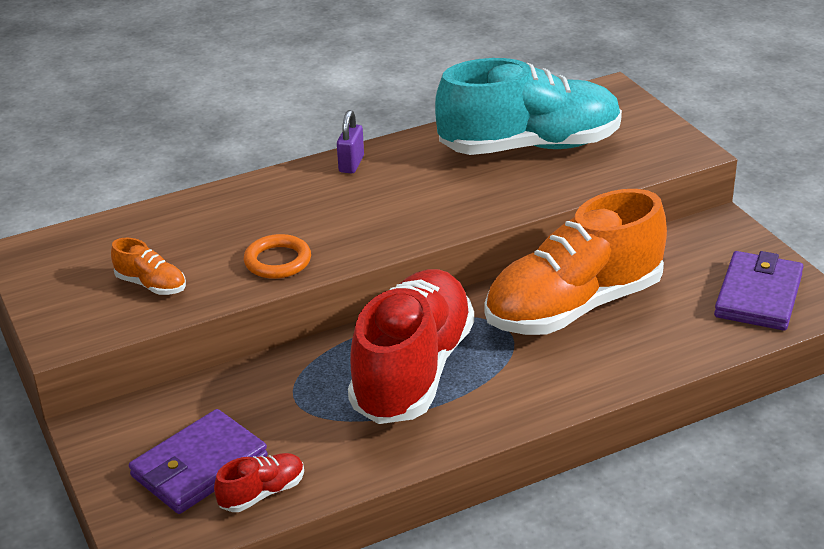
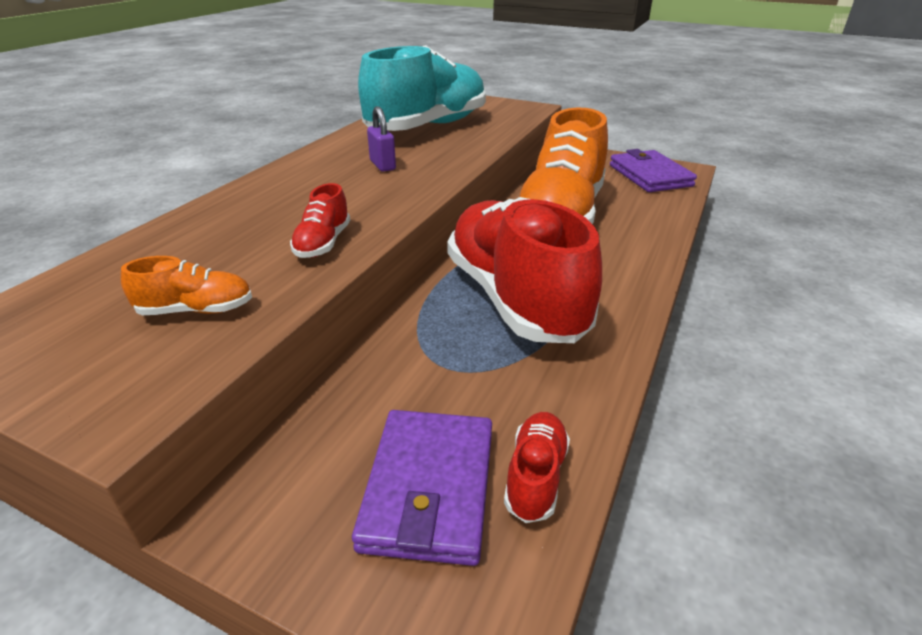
camera: 40 degrees left, 0 degrees up
orange ring [244,234,311,279] -> red shoe [290,183,350,258]
purple padlock [337,110,364,173] -> purple padlock moved to [367,106,396,172]

